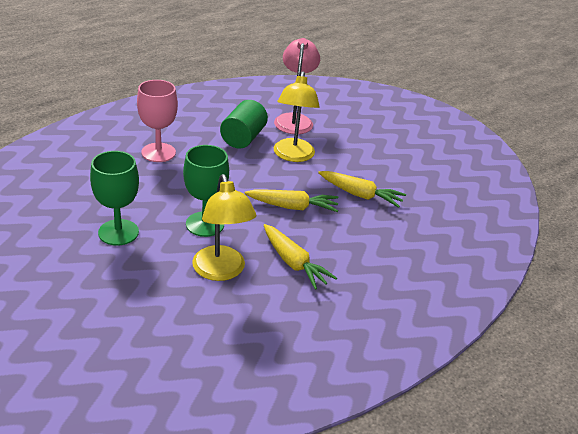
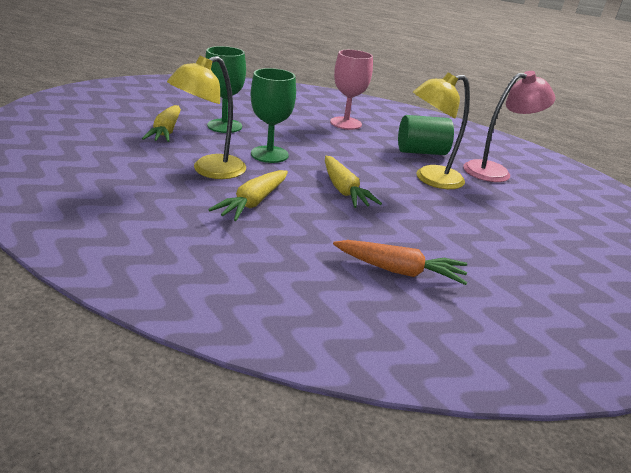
camera: 65 degrees right, 5 degrees down
yellow carrot [318,171,406,208] -> yellow carrot moved to [142,105,181,142]
none -> orange carrot [333,240,468,285]

